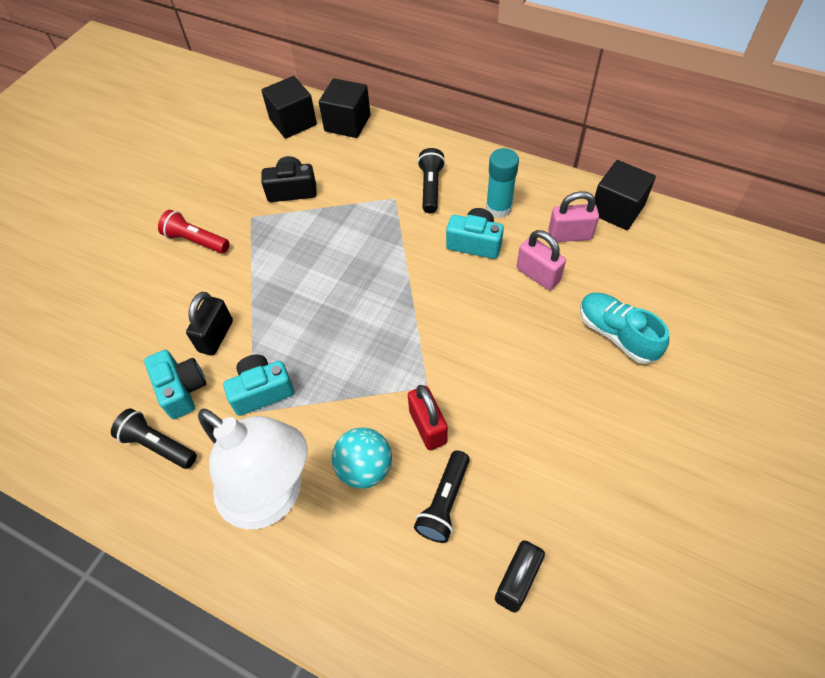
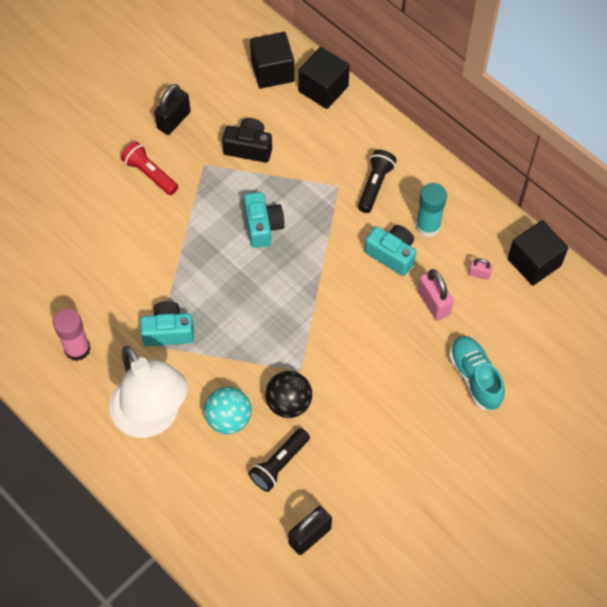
camera: 15 degrees right, 5 degrees up
black flashlight [111,408,197,469] -> pink glue stick [53,309,91,361]
turquoise camera [144,350,206,419] -> turquoise camera moved to [244,192,285,248]
black padlock [186,292,233,356] -> black padlock moved to [154,84,191,135]
red padlock [408,385,448,450] -> black ball [265,371,312,418]
pink padlock [548,191,599,242] -> pink padlock [468,259,493,280], size x0.54

